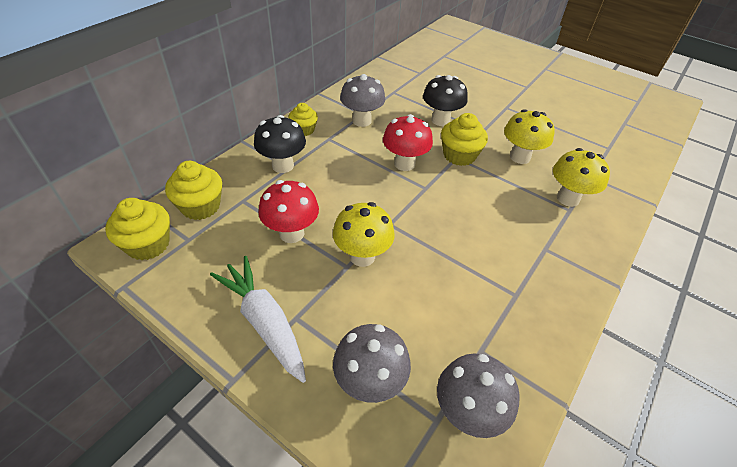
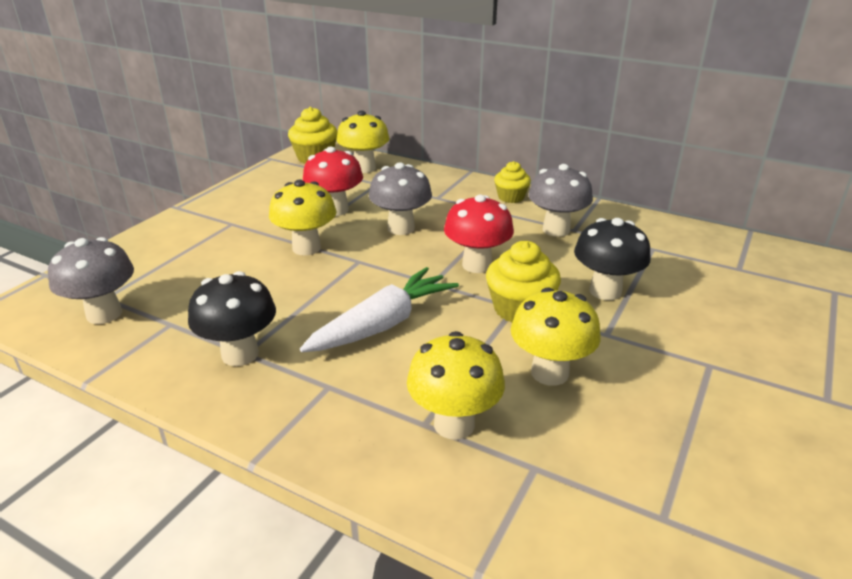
camera: 85 degrees right, 15 degrees down
yellow cupcake [165,161,222,220] -> yellow mushroom [336,111,389,173]
white carrot [210,256,306,383] -> white carrot moved to [300,267,459,352]
black mushroom [254,115,306,173] -> black mushroom moved to [188,271,276,366]
grey mushroom [333,324,411,403] -> grey mushroom moved to [369,162,432,235]

